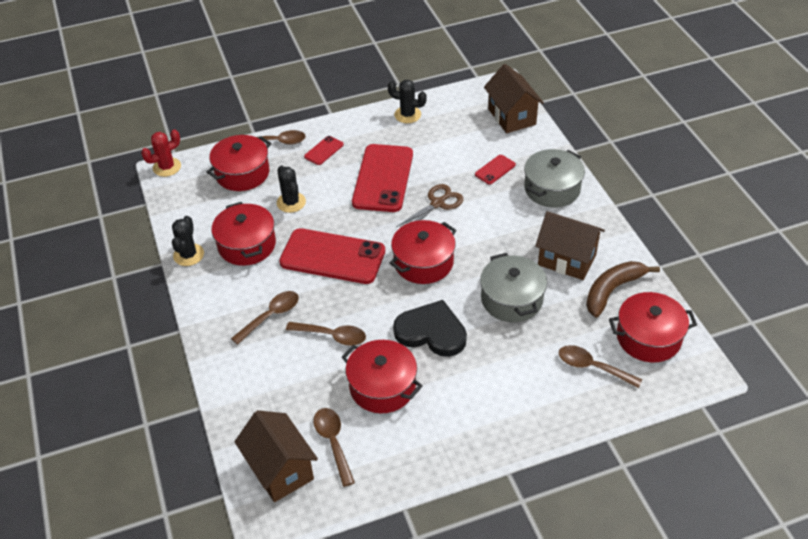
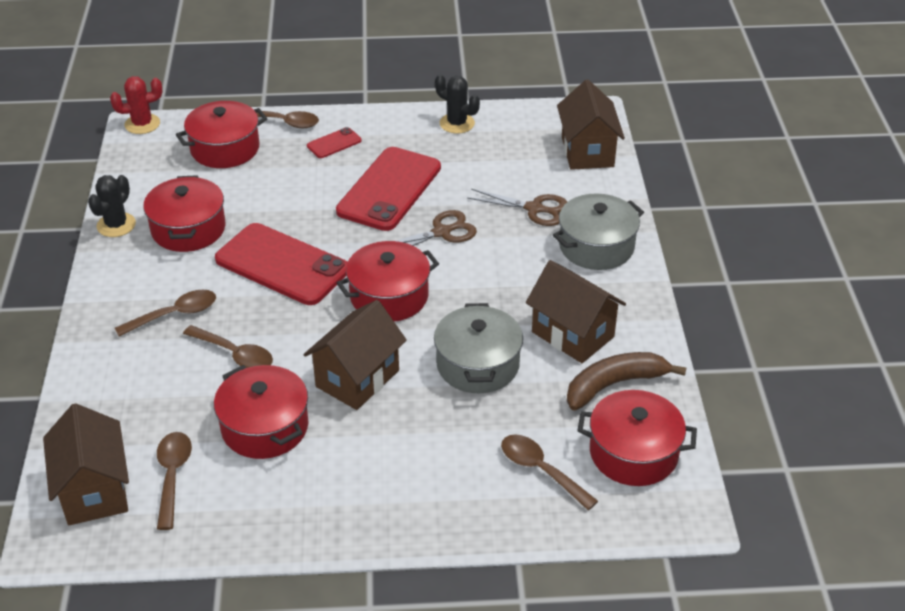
camera: 15 degrees right, 5 degrees down
black cactus [277,165,306,213] -> none
black heart [393,300,467,357] -> brown house [304,300,407,410]
red phone [475,155,516,184] -> brown scissors [467,189,567,226]

